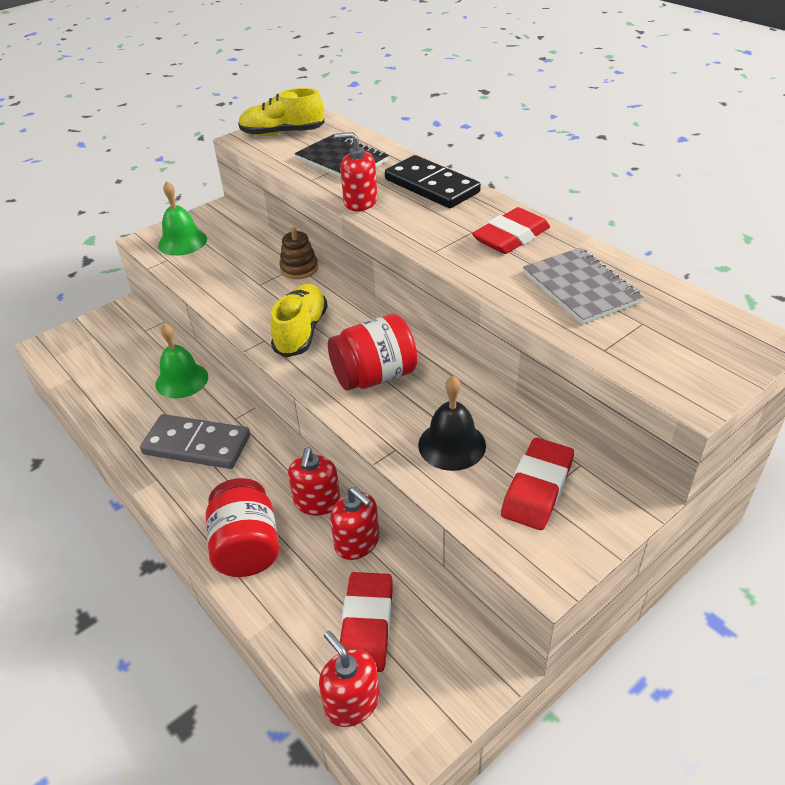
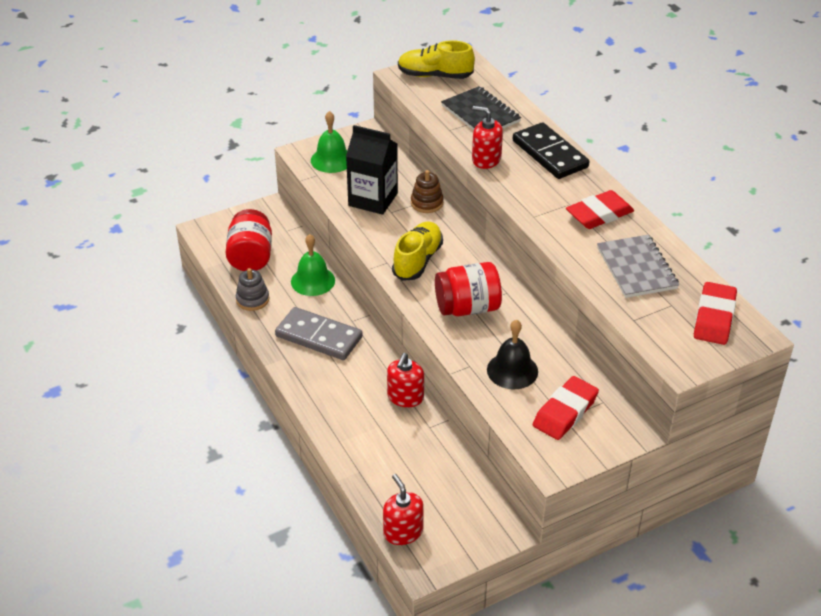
camera: 10 degrees right, 0 degrees up
red jar [206,478,279,577] -> red jar moved to [226,209,272,271]
red soap dispenser [330,487,379,560] -> none
red eraser [340,572,393,672] -> red eraser moved to [694,282,737,345]
none -> grey stacking toy [236,268,269,311]
none -> black carton [346,125,398,215]

